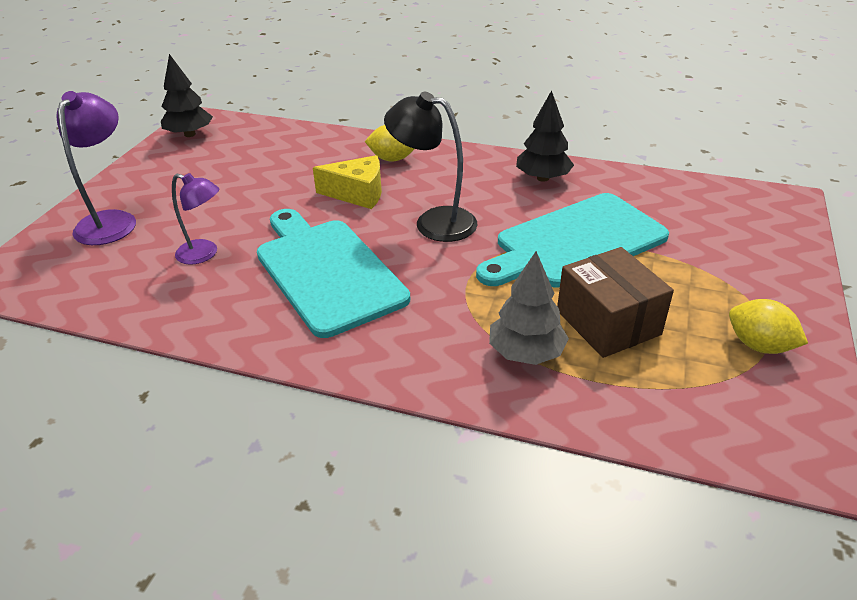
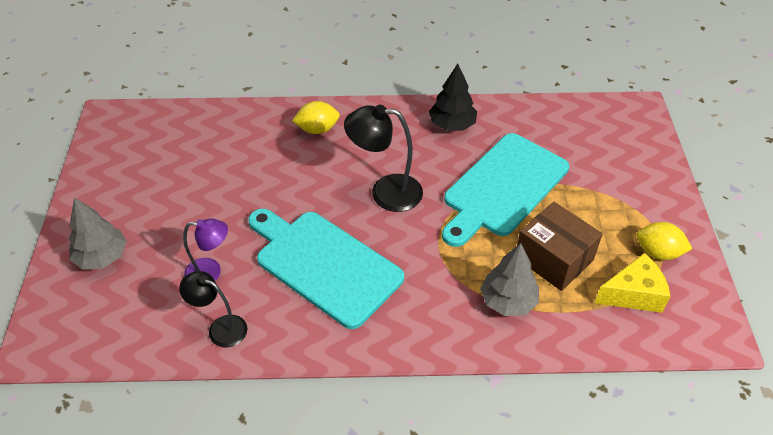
camera: 20 degrees left, 10 degrees up
purple lamp [57,91,136,245] -> grey tree [69,197,127,270]
black tree [161,54,213,137] -> none
yellow cheese [313,155,382,209] -> yellow cheese moved to [595,253,670,313]
none -> black lamp [179,271,247,347]

